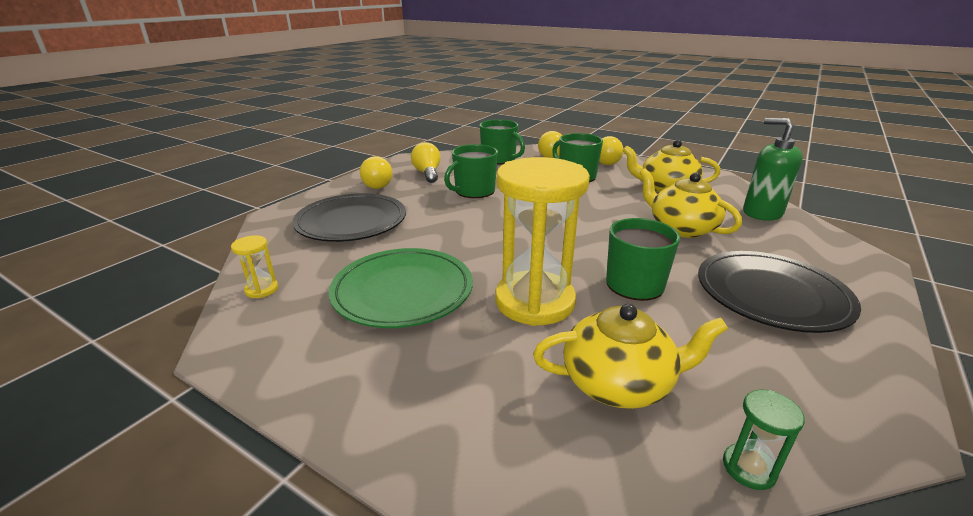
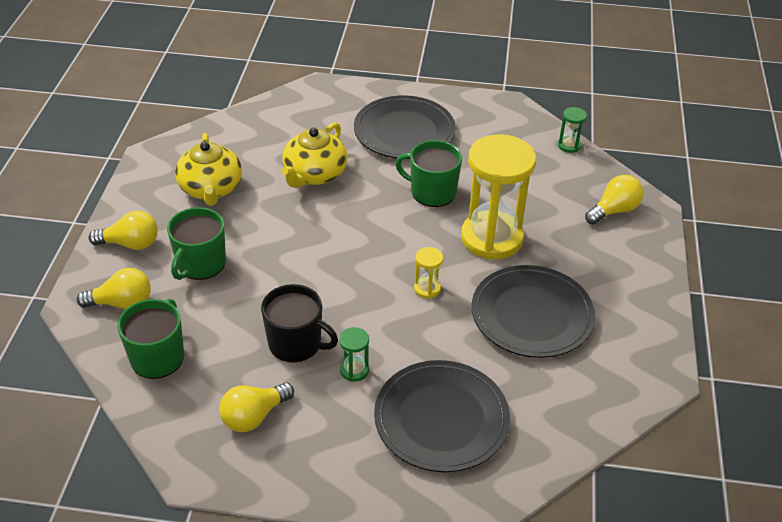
camera: 115 degrees left, 15 degrees up
yellow hourglass [231,235,278,298] -> yellow hourglass moved to [414,247,443,299]
green plate [329,248,473,328] -> black plate [472,265,595,358]
yellow light bulb [360,156,392,189] -> yellow light bulb moved to [585,175,644,225]
green mug [444,144,498,198] -> black mug [261,284,338,363]
yellow teapot [533,304,728,409] -> none
green soap dispenser [743,118,803,221] -> none
none -> green hourglass [339,327,369,382]

